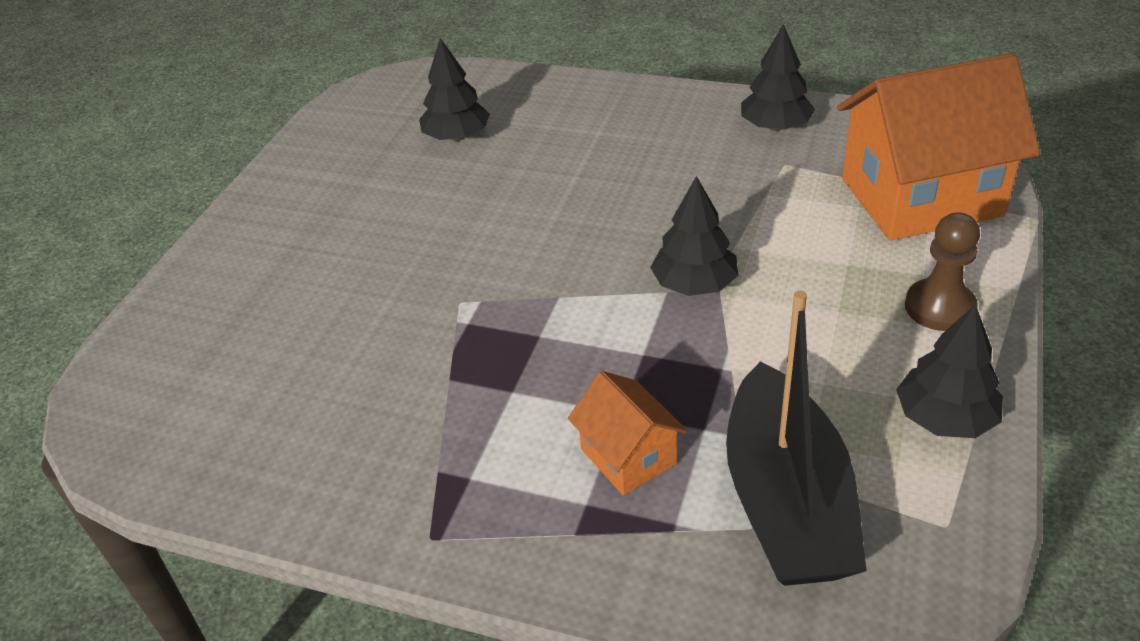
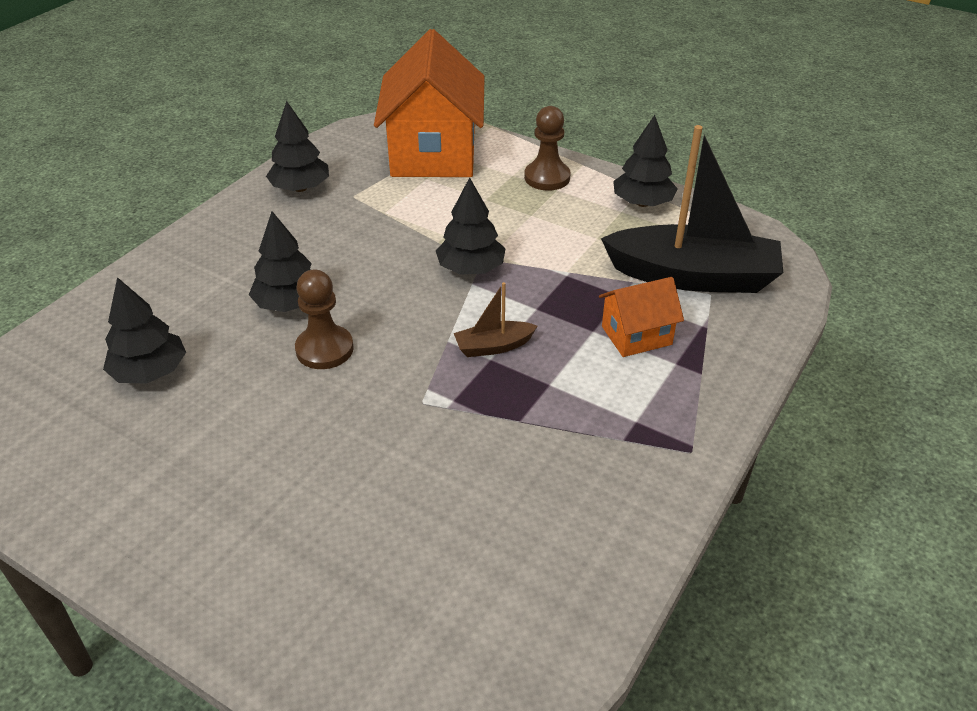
camera: 80 degrees left, 0 degrees up
none -> black tree [249,211,312,312]
none -> brown pawn [295,270,354,369]
none -> brown boat [454,282,537,357]

